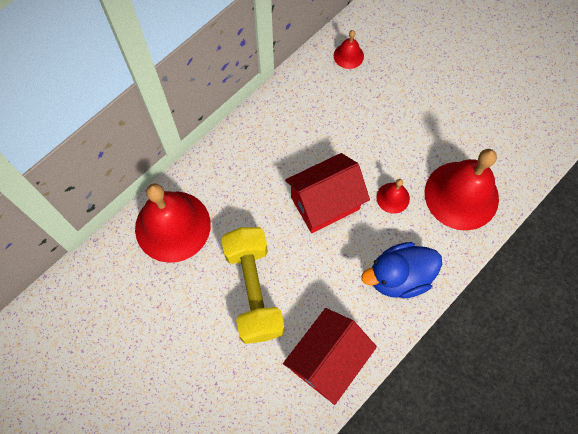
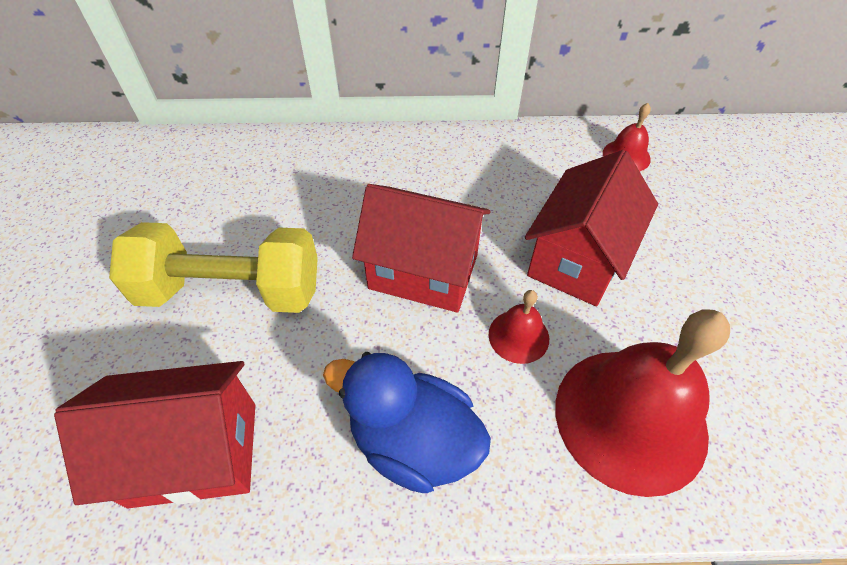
camera: 45 degrees right, 15 degrees down
red bell [135,183,211,263] -> none
yellow dumbbell [221,227,285,344] -> yellow dumbbell turned 60 degrees clockwise [109,222,318,313]
none -> red house [525,150,658,306]

